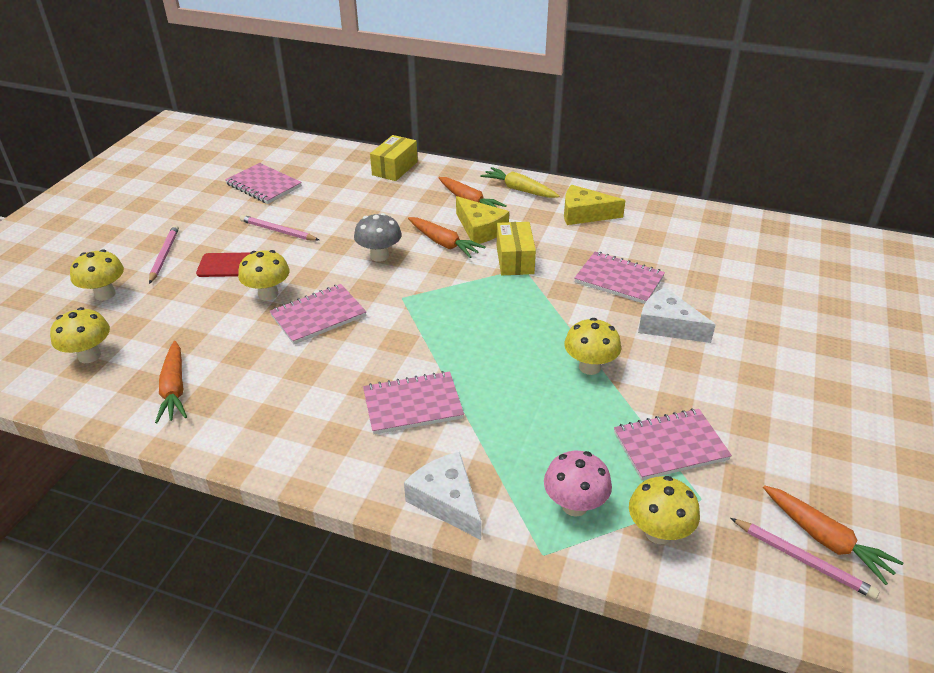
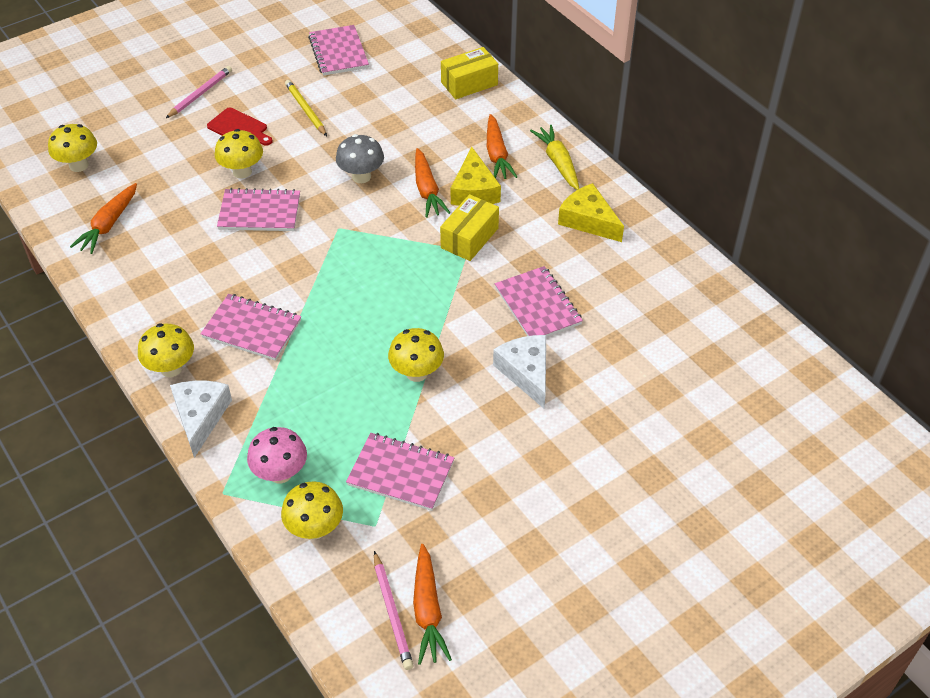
camera: 35 degrees right, 10 degrees up
yellow mushroom [70,249,124,301] -> yellow mushroom moved to [138,323,194,377]
pink pencil [240,215,319,241] -> yellow pencil [285,80,327,136]

